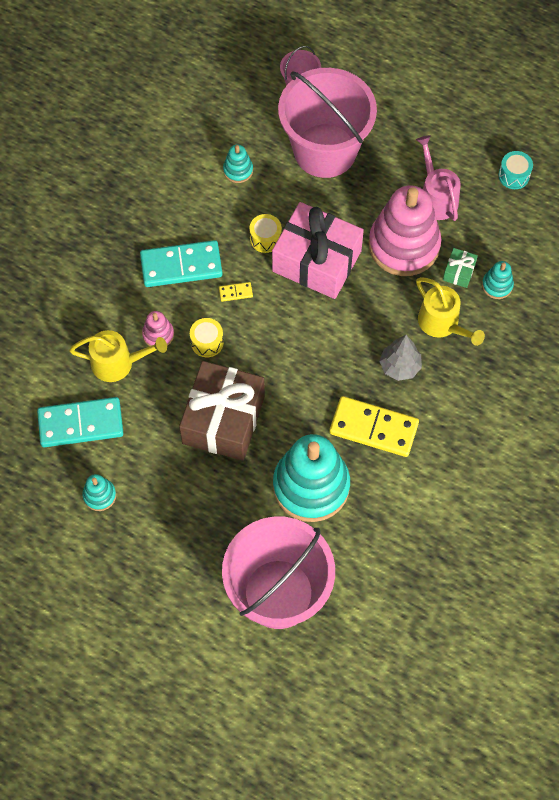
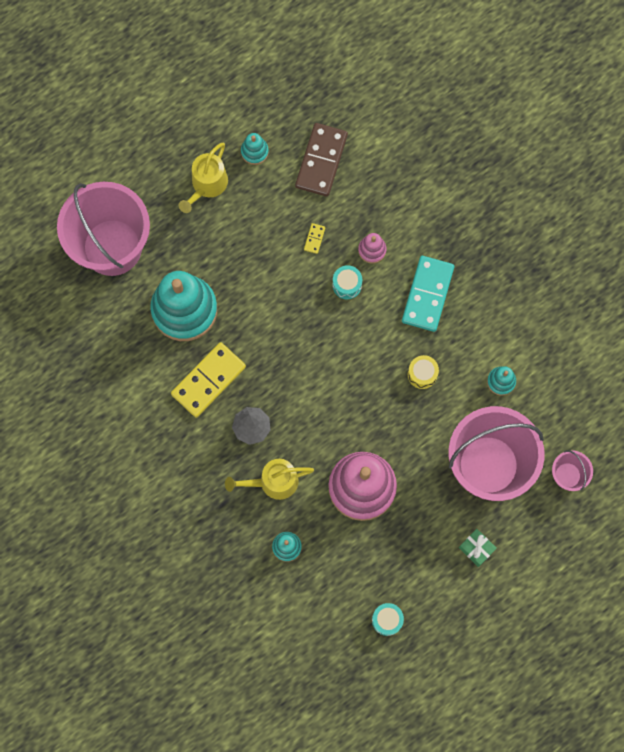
camera: 115 degrees right, 10 degrees up
turquoise domino [37,397,123,447] -> brown domino [295,123,348,197]
yellow watering can [69,330,167,382] -> yellow watering can moved to [179,143,228,213]
brown gift [179,361,265,461] -> none
yellow drum [190,318,224,357] -> turquoise drum [333,265,362,299]
yellow domino [219,282,253,302] -> yellow domino moved to [304,223,325,254]
pink gift [272,202,364,299] -> none
pink watering can [416,135,461,221] -> none
green gift [443,248,478,288] -> green gift moved to [459,529,497,567]

